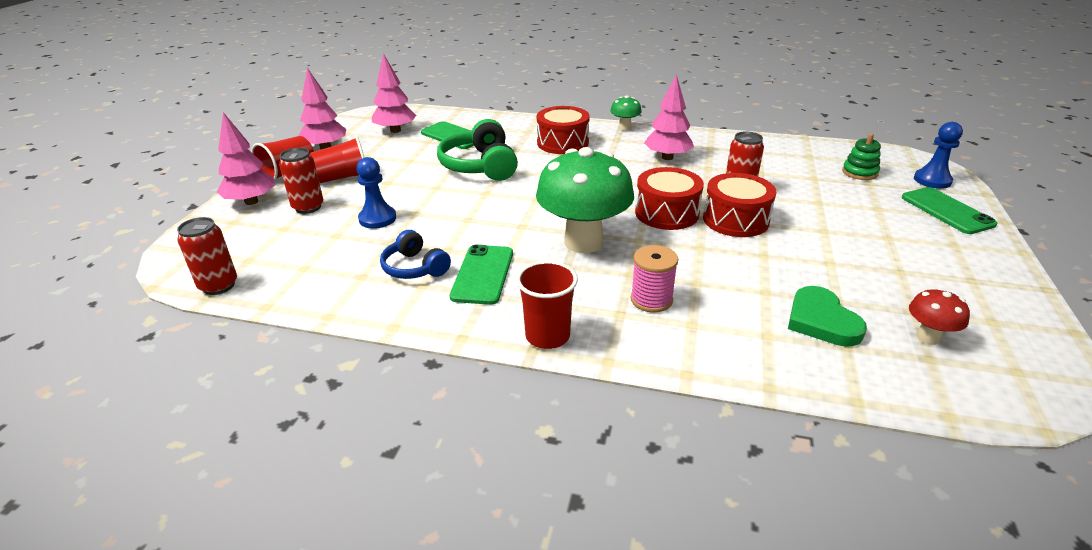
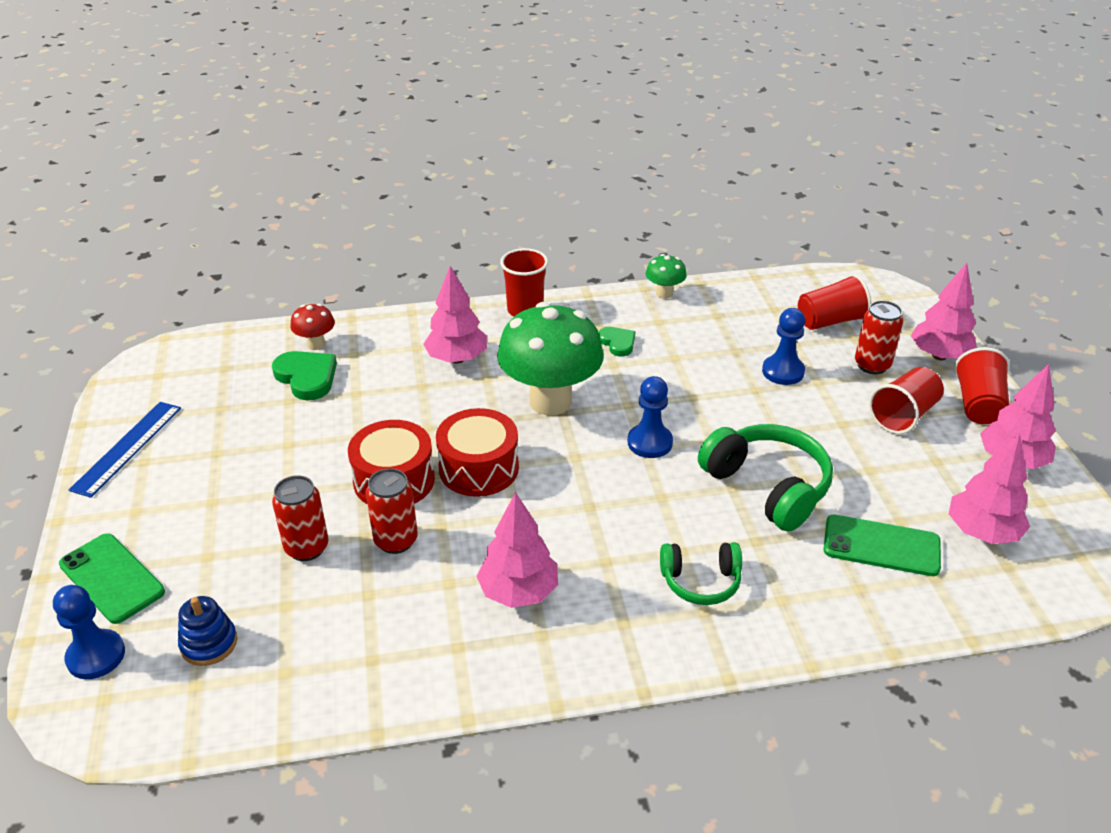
camera: 155 degrees right, 5 degrees up
red can [177,217,237,295] -> red can moved to [272,475,328,561]
blue headphones [380,230,451,279] -> none
green phone [450,244,513,305] -> green heart [598,327,636,357]
red drum [537,106,590,154] -> green headphones [660,542,742,605]
green mushroom [610,95,642,131] -> green mushroom moved to [645,254,687,299]
pink spool [630,245,678,313] -> pink tree [423,266,487,364]
green stacking toy [842,134,881,180] -> blue stacking toy [178,596,237,666]
red mushroom [909,288,970,345] -> red mushroom moved to [290,304,335,350]
none -> blue ruler [69,402,181,498]
none -> blue pawn [628,376,673,458]
none -> red cup [798,274,871,330]

